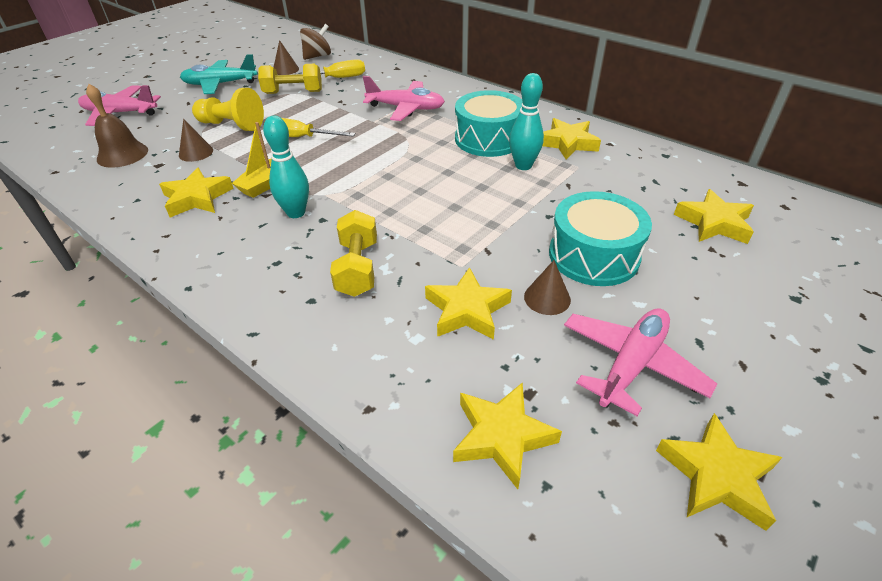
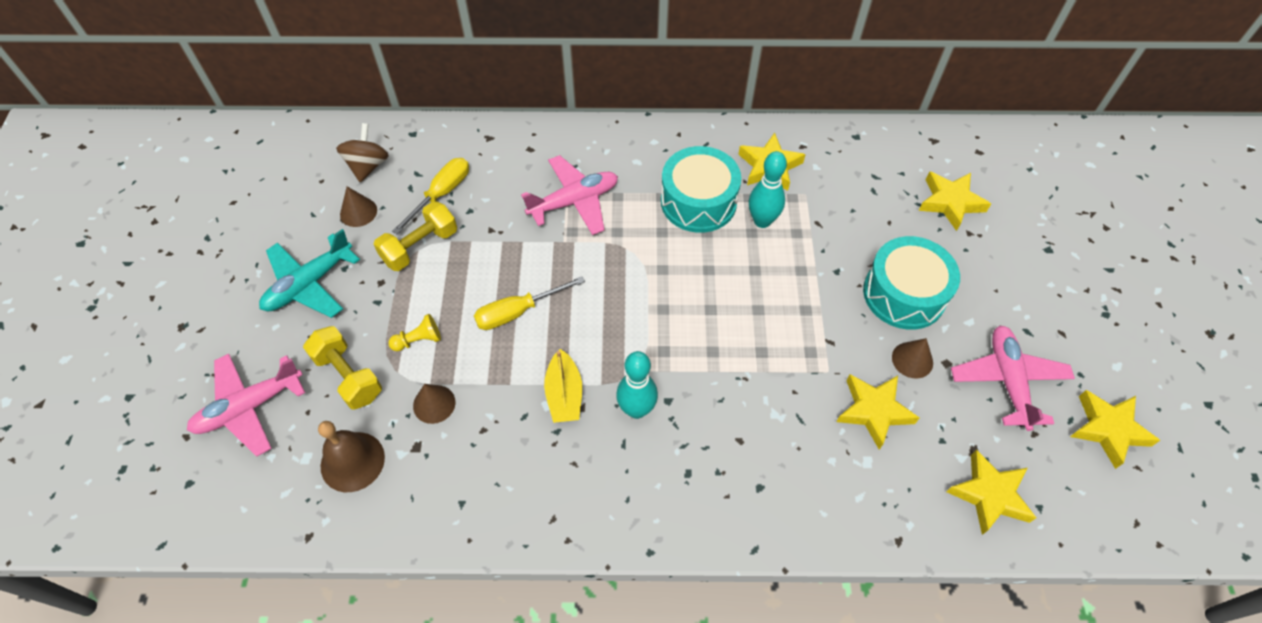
camera: 40 degrees left, 15 degrees up
yellow star [159,167,234,217] -> none
yellow pawn [192,88,264,131] -> yellow pawn [388,314,441,351], size x0.55
yellow dumbbell [330,210,377,297] -> yellow dumbbell moved to [303,326,382,410]

